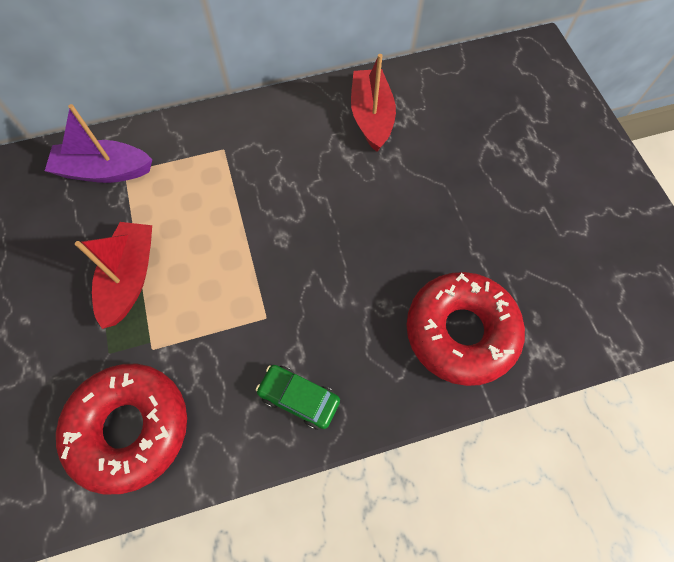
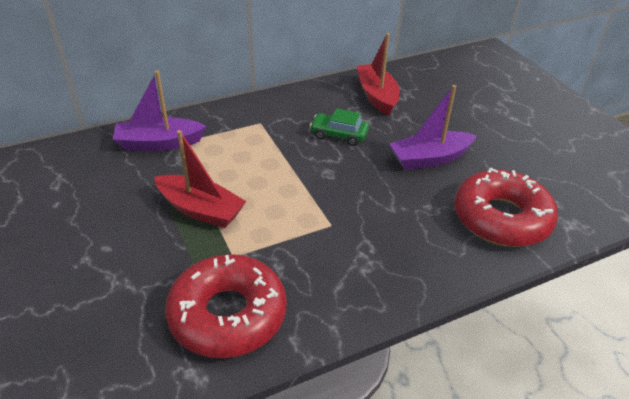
camera: 10 degrees left, 25 degrees down
red boat [75,222,152,329] -> red boat turned 120 degrees clockwise [154,130,246,228]
green car [256,365,340,430] -> green car moved to [310,108,369,146]
none -> purple boat [390,85,477,170]

